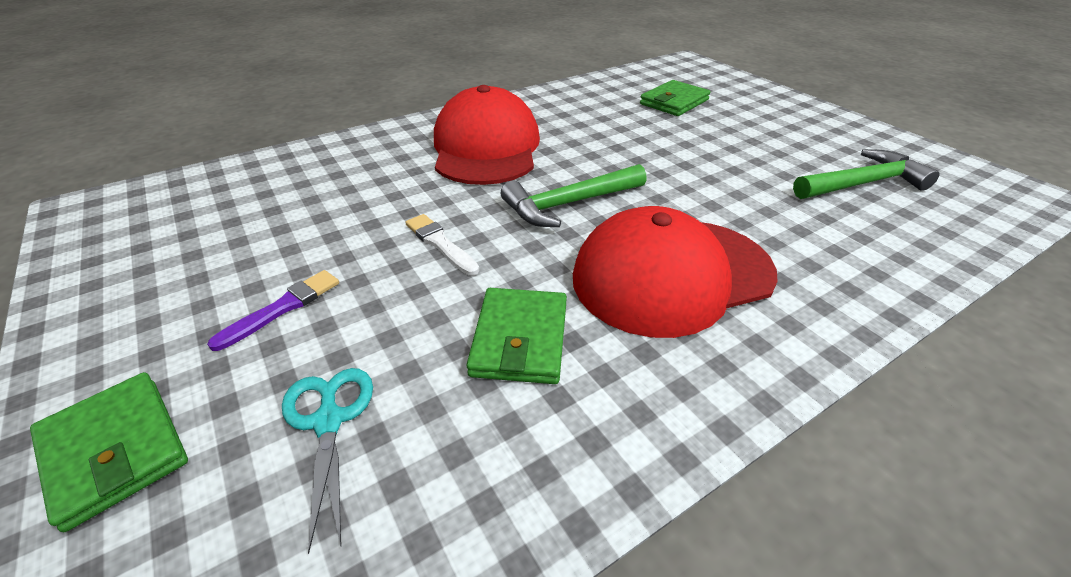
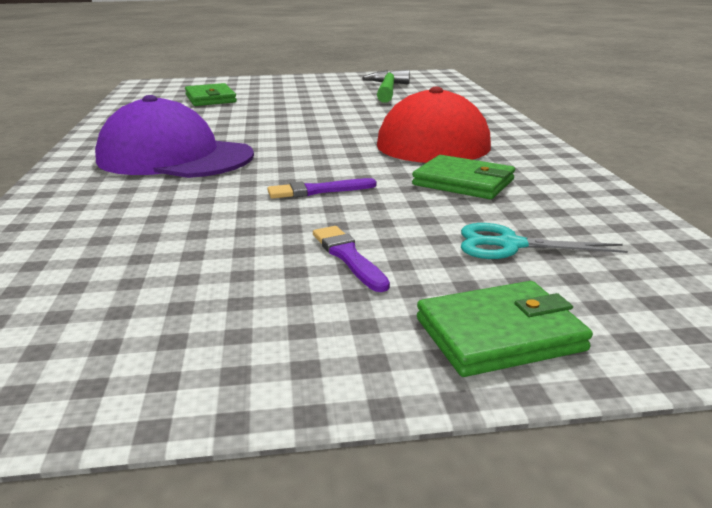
camera: 65 degrees left, 15 degrees down
white brush [405,214,479,275] -> purple brush [267,178,377,199]
red cap [434,85,540,185] -> purple cap [95,95,254,178]
green hammer [501,164,647,227] -> none

